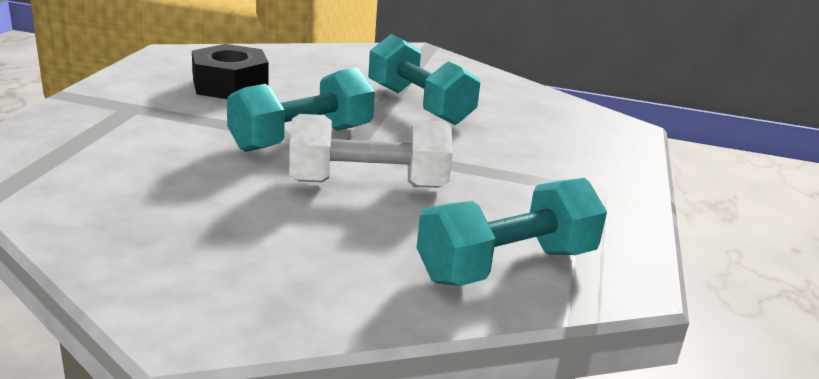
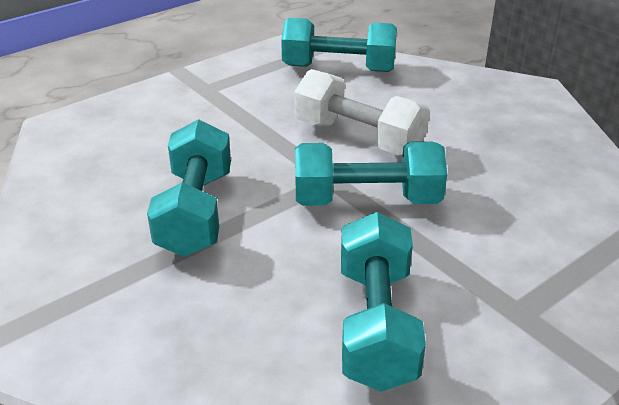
camera: 140 degrees left, 10 degrees up
black nut [192,44,268,99] -> turquoise dumbbell [341,212,426,392]

